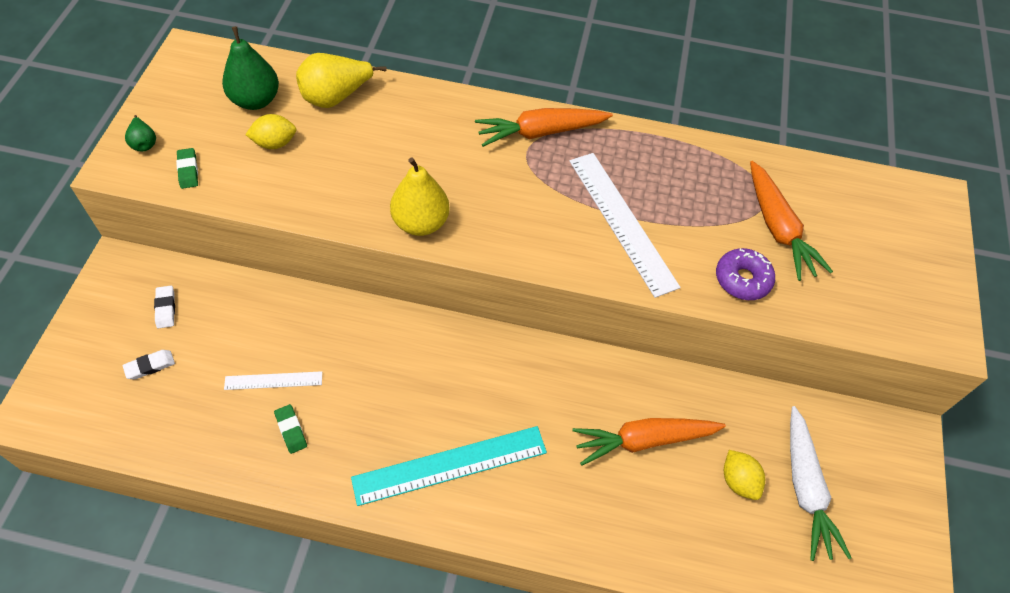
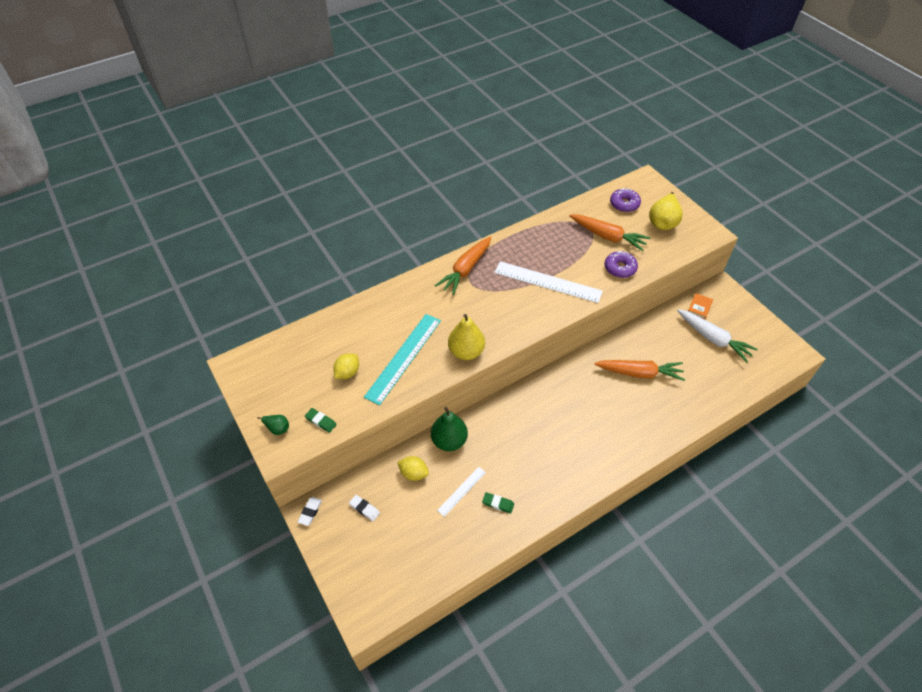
camera: 40 degrees left, 5 degrees down
white eraser [123,350,175,380] -> white eraser moved to [298,497,322,526]
green pear [222,26,279,110] -> green pear moved to [431,407,468,451]
yellow pear [296,53,387,108] -> yellow pear moved to [649,192,683,230]
turquoise ruler [351,426,547,506] -> turquoise ruler moved to [364,314,441,405]
orange carrot [572,418,726,466] -> orange carrot turned 120 degrees counterclockwise [594,360,685,381]
yellow lemon [724,450,765,500] -> yellow lemon moved to [397,456,429,481]
none -> purple donut [610,188,641,212]
none -> orange book [688,293,713,319]

